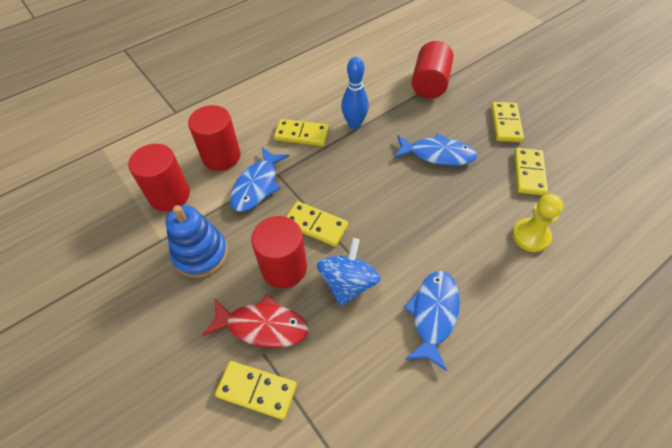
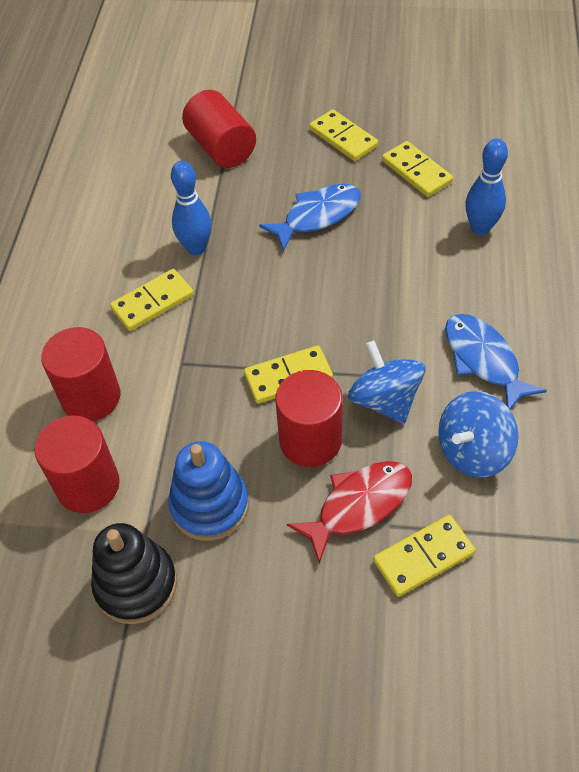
camera: 45 degrees left, 0 degrees up
blue fish [230,147,289,212] -> none
yellow pawn [512,194,563,252] -> blue bowling pin [465,138,508,235]
none -> black stacking toy [91,523,177,624]
none -> blue spinning top [438,391,519,478]

